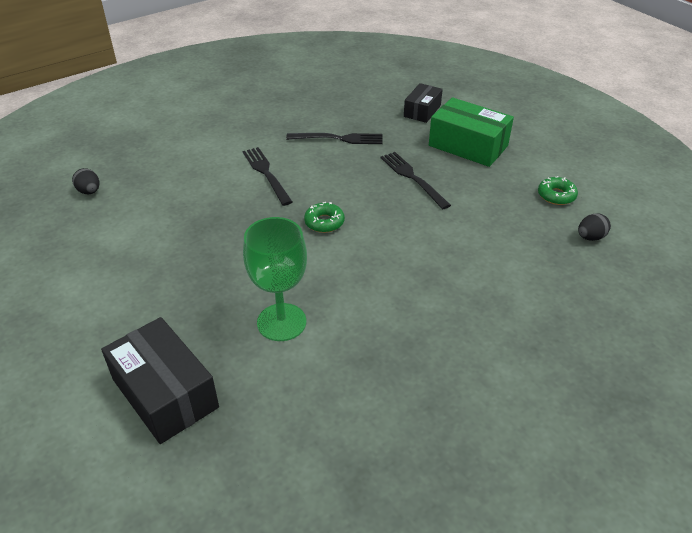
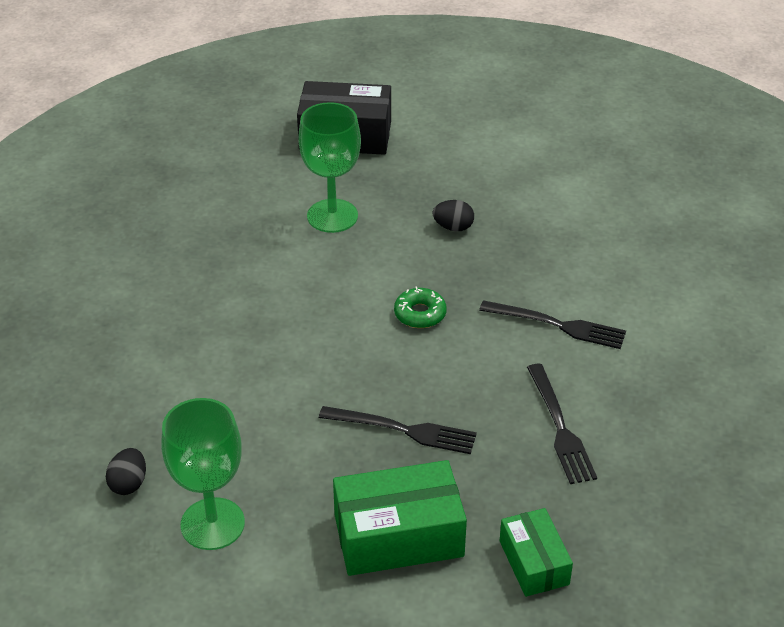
camera: 135 degrees right, 0 degrees up
black egg [72,168,99,194] -> black egg moved to [433,200,474,231]
black fork [286,133,383,144] -> black fork turned 60 degrees counterclockwise [527,364,597,484]
black box [404,83,443,123] -> green box [500,508,573,597]
green donut [538,176,578,205] -> green goblet [161,398,245,550]

